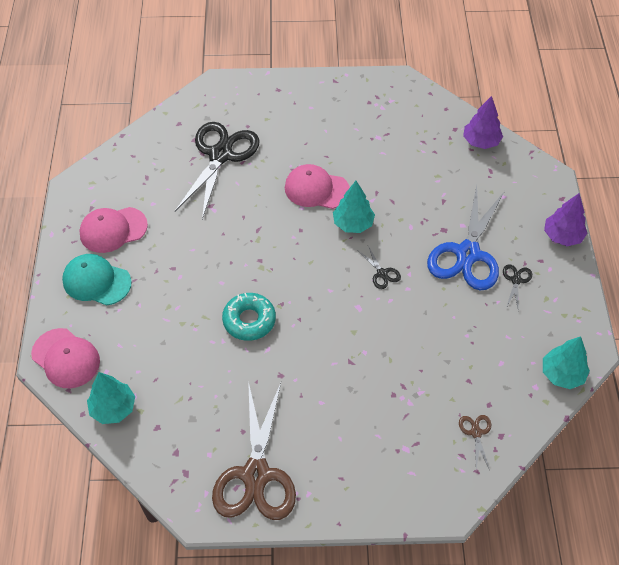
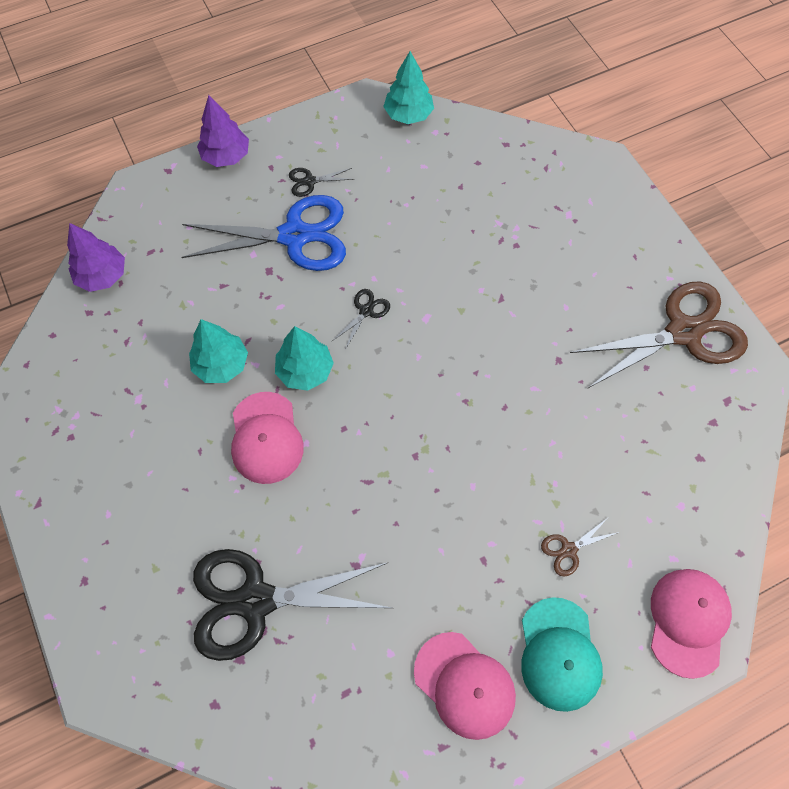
camera: 115 degrees left, 10 degrees up
turquoise tree [87,372,135,424] -> turquoise tree moved to [189,319,248,383]
turquoise donut [222,293,276,341] -> none
brown scissors [459,415,491,470] -> brown scissors moved to [541,518,619,577]

